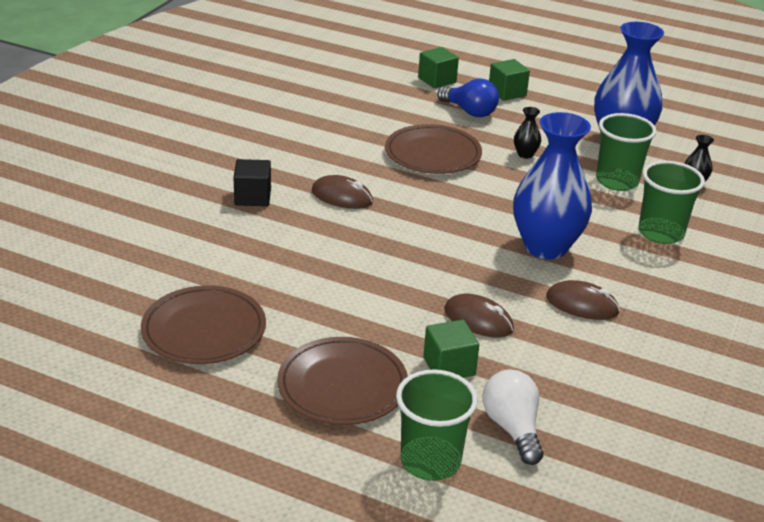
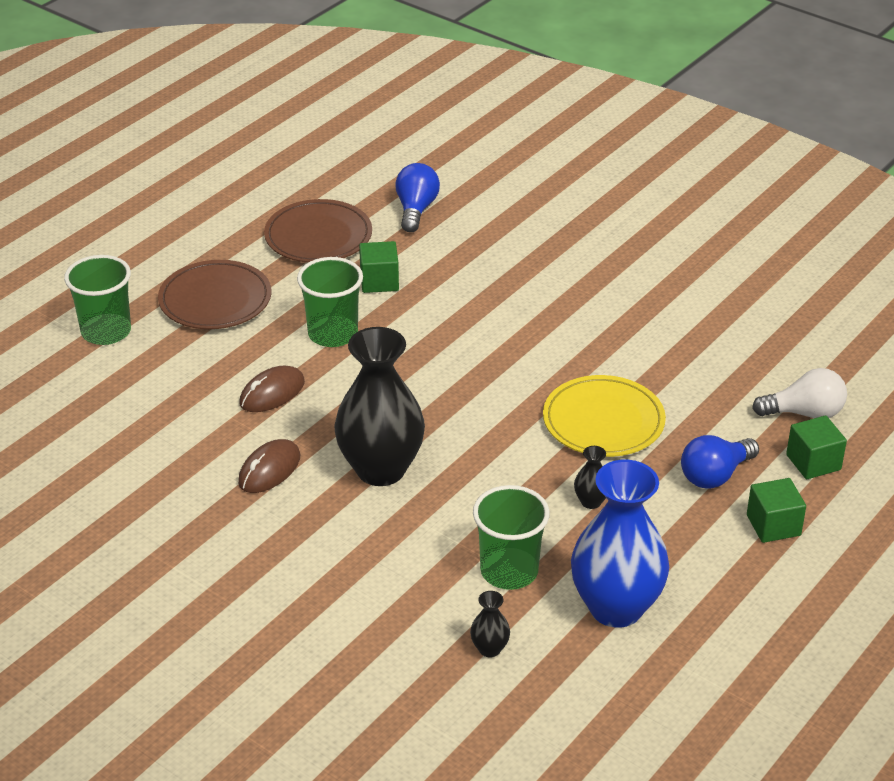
camera: 105 degrees right, 5 degrees up
black cube [233,159,271,206] -> none
brown mouse [312,175,373,209] -> none
brown plate [385,124,482,174] -> yellow plate [543,375,666,457]
green cube [423,319,479,378] -> green cube moved to [359,241,399,293]
white light bulb [482,369,543,465] -> white light bulb moved to [752,368,847,418]
blue vase [513,112,592,259] -> black vase [334,327,425,486]
green cup [638,161,705,244] -> green cup moved to [297,257,363,347]
none -> blue light bulb [395,163,440,232]

